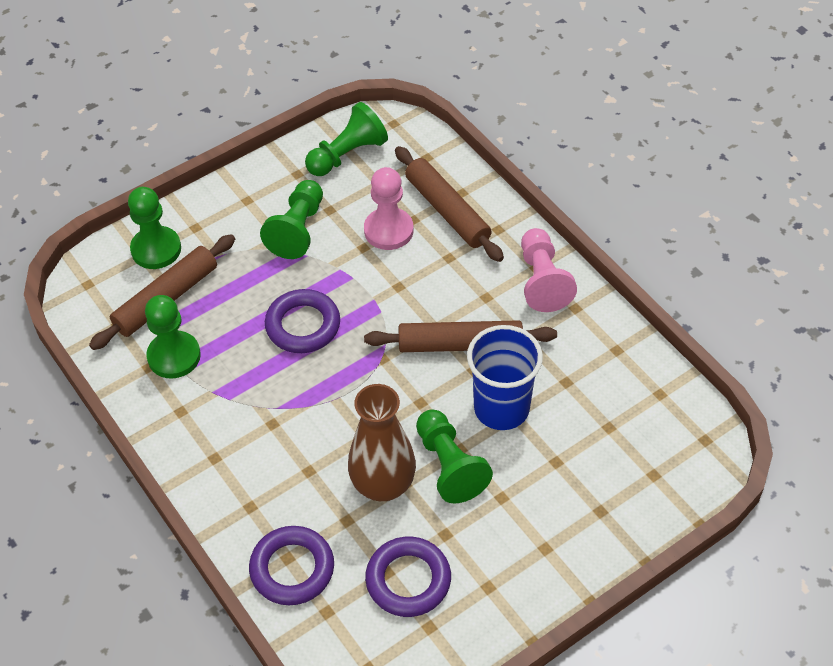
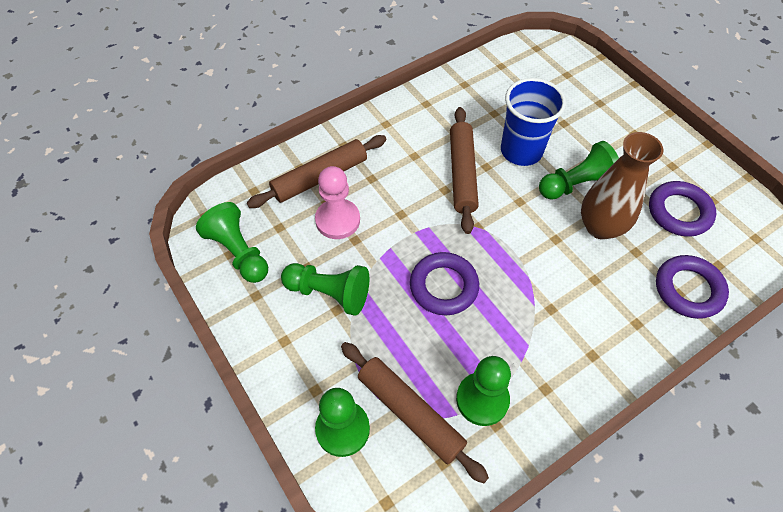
camera: 90 degrees left, 5 degrees up
pink pawn [521,228,577,312] -> none

